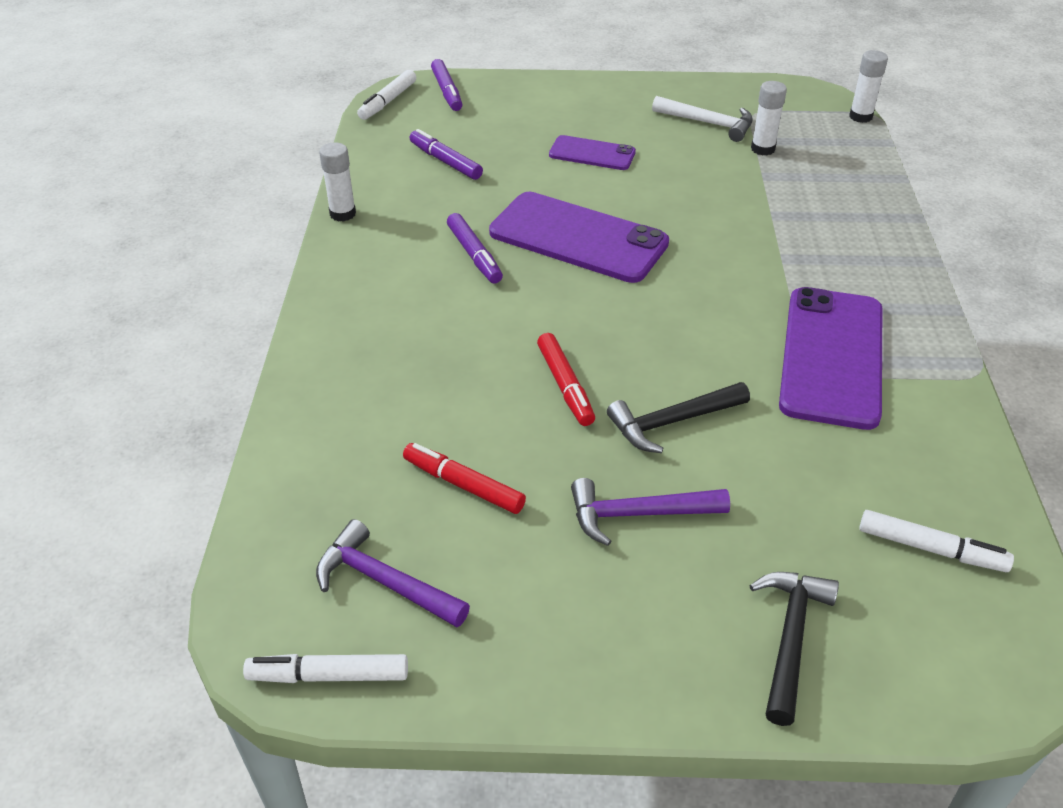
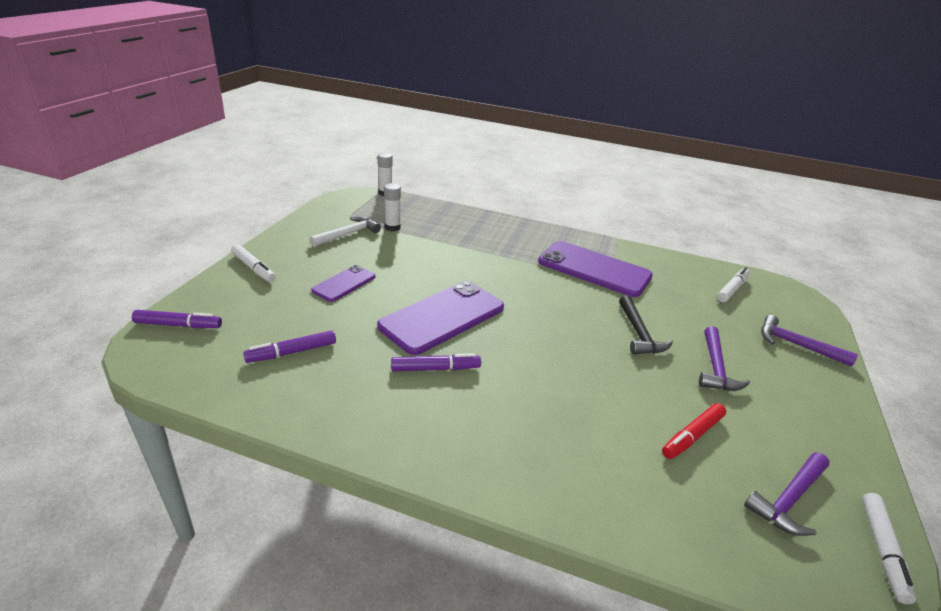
camera: 75 degrees left, 10 degrees down
white glue stick [319,142,356,222] -> none
white marker [357,70,416,120] -> white marker moved to [231,244,276,282]
red marker [537,333,595,426] -> none
black hammer [749,572,839,726] -> purple hammer [761,315,858,367]

